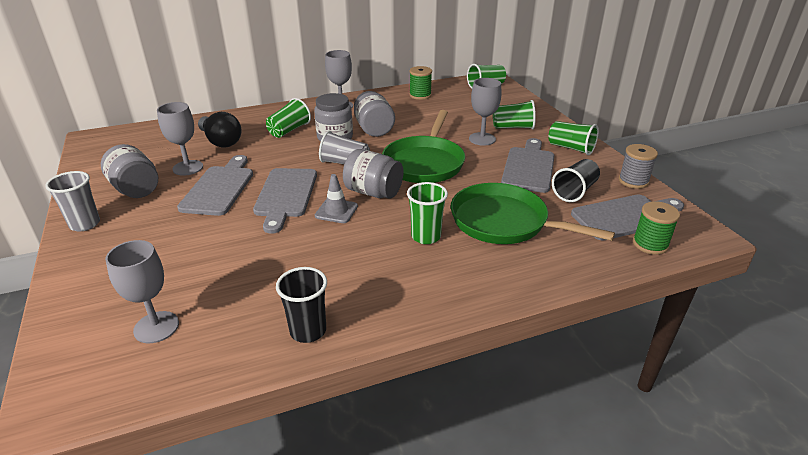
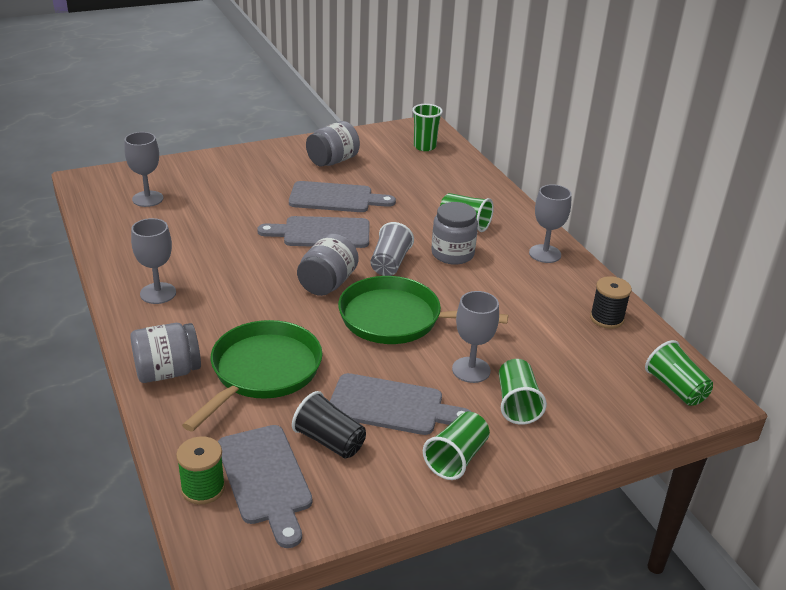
camera: 85 degrees right, 0 degrees up
grey cup [45,171,100,232] -> none
grey goblet [157,102,203,176] -> grey goblet moved to [131,218,176,304]
black light bulb [198,112,241,148] -> none
black cup [276,267,327,343] -> none
grey traffic cone [315,174,358,223] -> none
grey jar [354,91,395,137] -> grey jar moved to [130,323,201,383]
green cup [407,182,448,244] -> green cup moved to [412,104,443,151]
green spool [409,66,432,100] -> black spool [590,276,632,329]
grey spool [619,144,658,189] -> none

